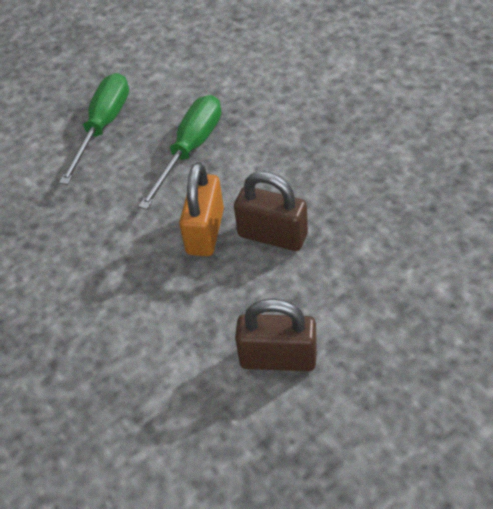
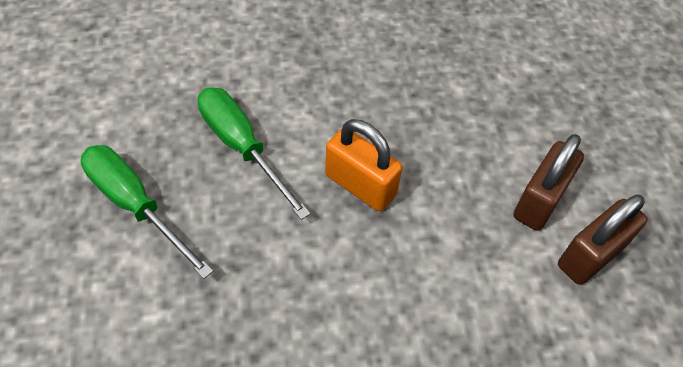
camera: 70 degrees left, 5 degrees up
brown padlock [234,171,308,251] -> brown padlock moved to [558,194,648,285]

